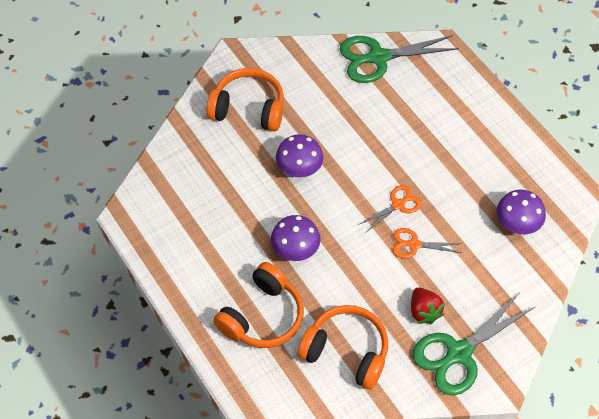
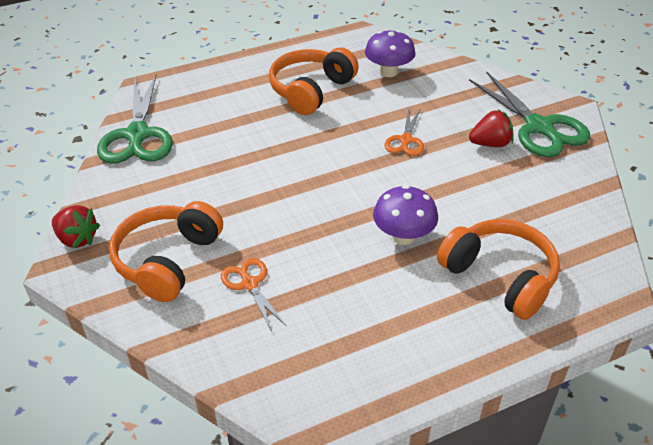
camera: 80 degrees left, 15 degrees down
purple mushroom [276,135,323,177] -> none
orange headphones [297,305,388,389] -> orange headphones moved to [269,47,359,115]
orange scissors [360,185,422,231] -> orange scissors moved to [221,258,286,332]
none -> red strawberry [52,205,100,248]

